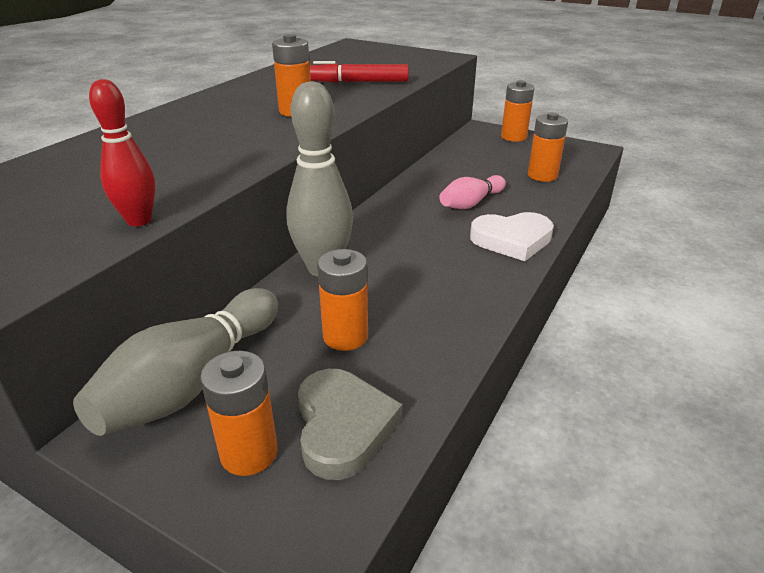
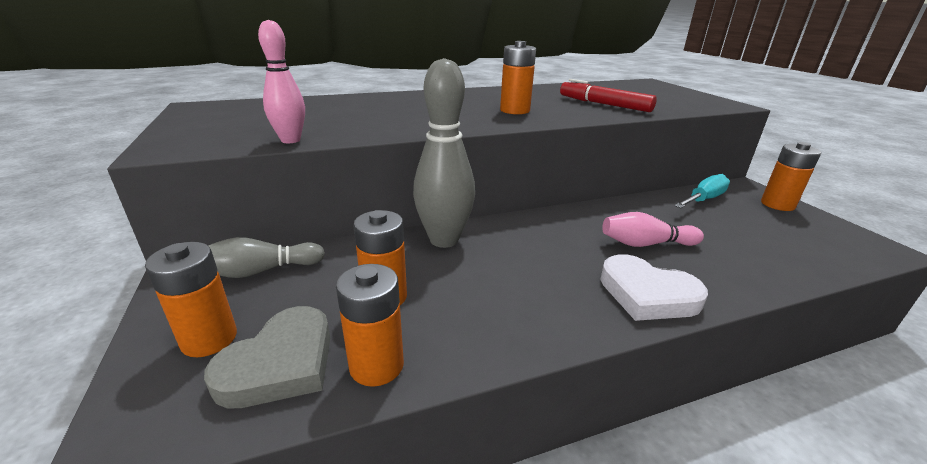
camera: 40 degrees right, 5 degrees down
grey bowling pin [73,288,278,436] -> grey bowling pin [208,237,325,278], size x0.59
red bowling pin [89,79,156,226] -> pink bowling pin [258,20,305,143]
orange battery [528,112,568,182] -> orange battery moved to [336,264,404,387]
none -> turquoise screwdriver [674,174,730,208]

